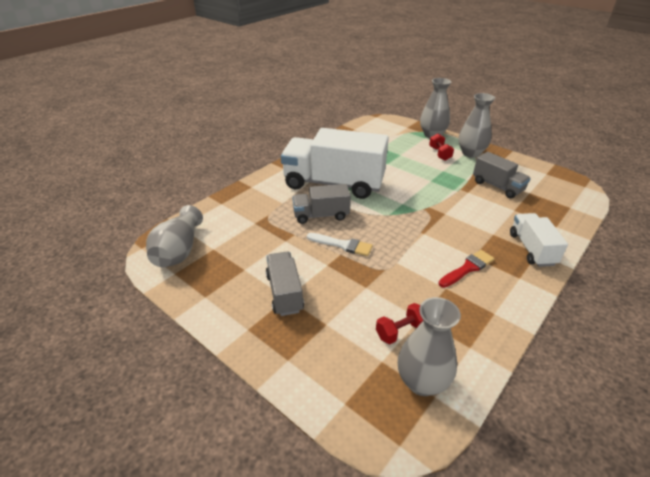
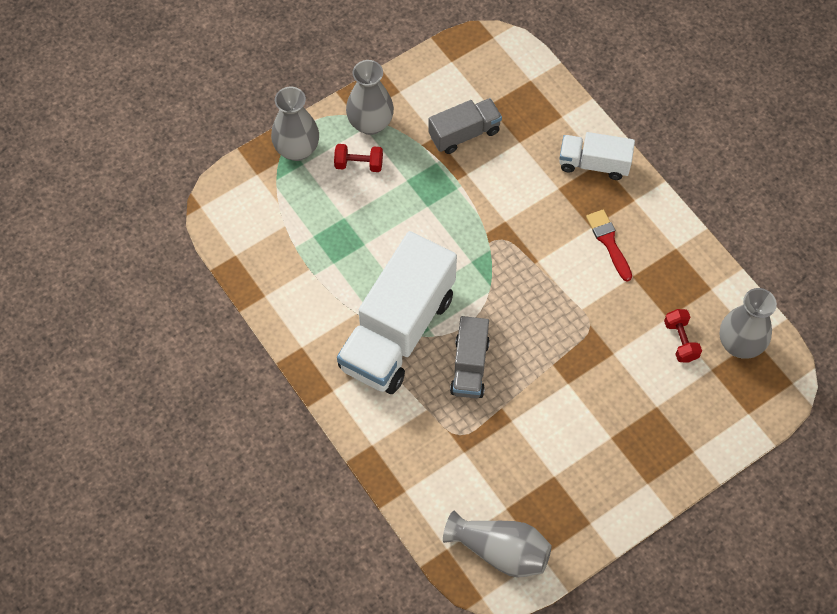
camera: 75 degrees left, 25 degrees up
grey truck [266,252,304,316] -> none
white brush [307,233,373,256] -> none

